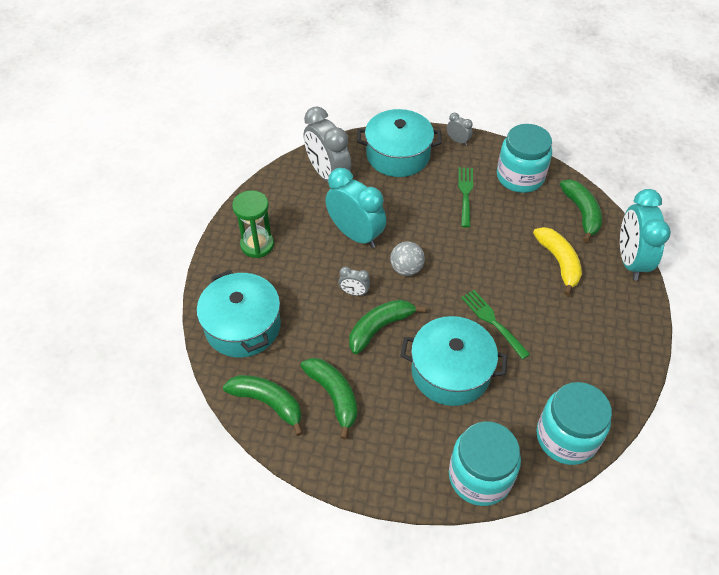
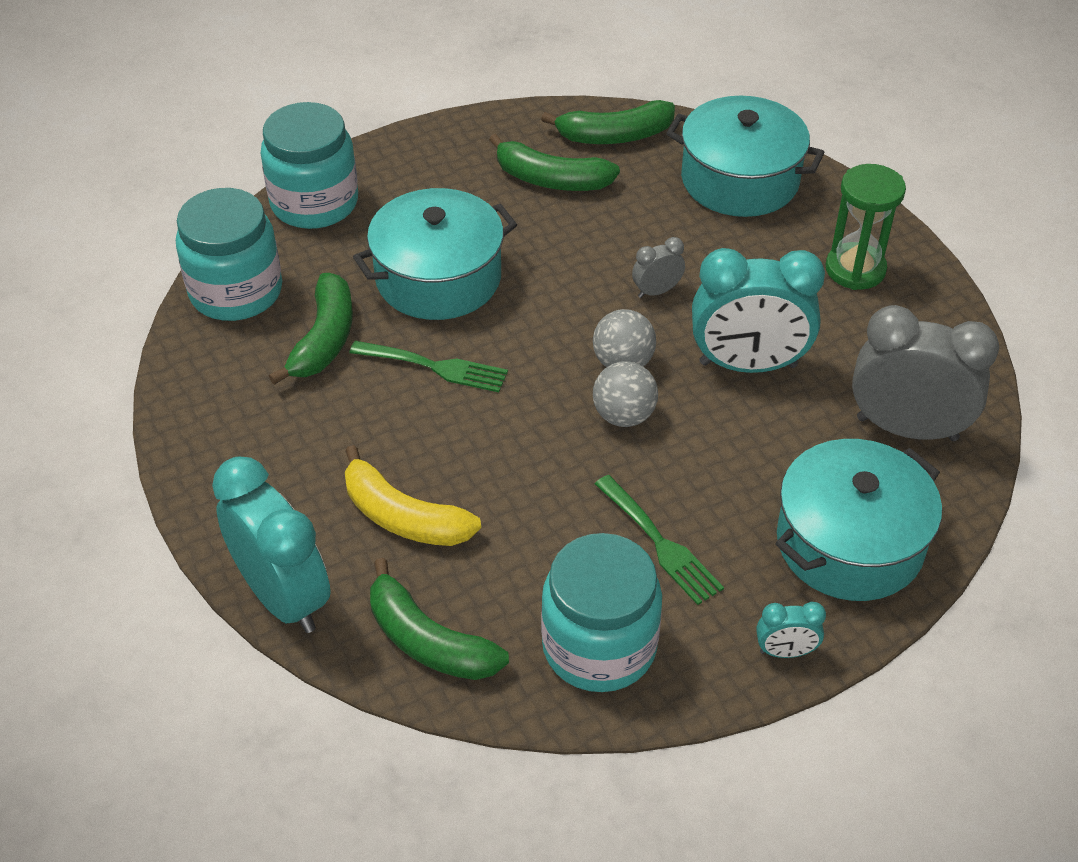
camera: 140 degrees right, 5 degrees down
green banana [349,299,425,354] -> green banana moved to [269,273,353,385]
grey clock [447,113,473,145] -> turquoise clock [756,602,826,658]
none -> grey ball [593,361,658,427]

